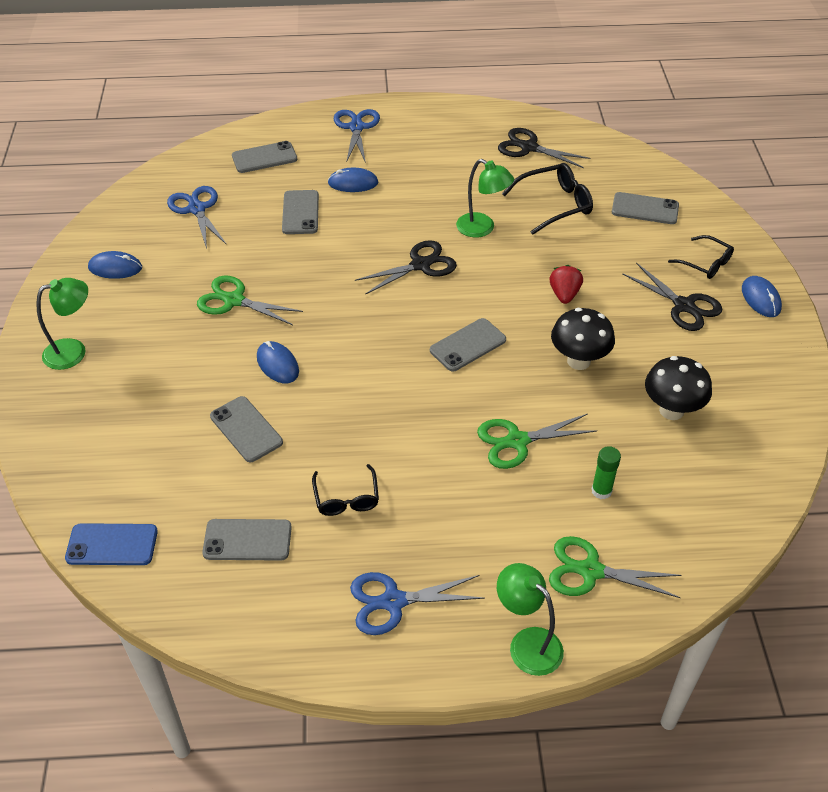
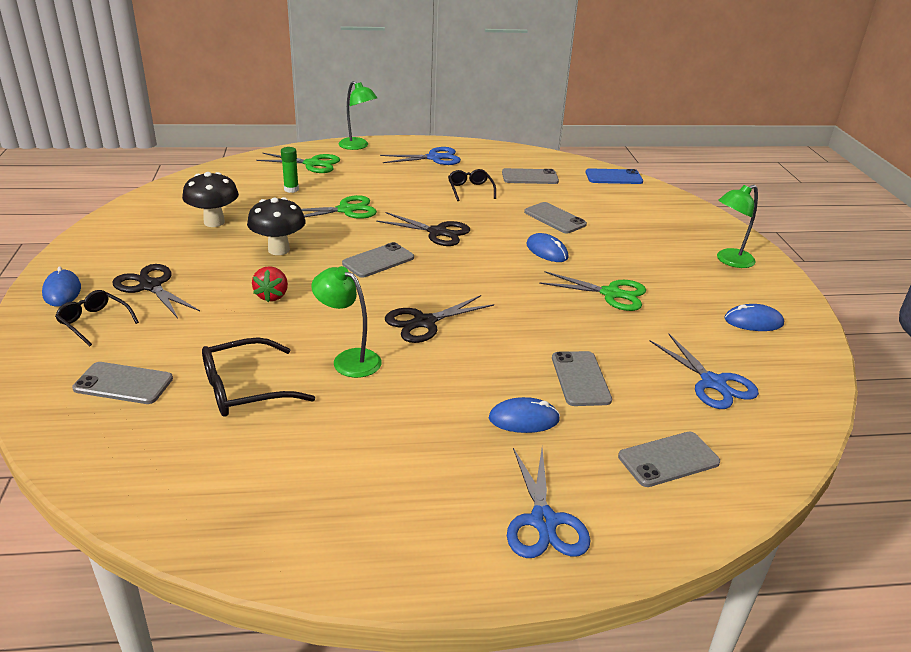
camera: 175 degrees right, 15 degrees down
black scissors [498,128,591,168] -> black scissors moved to [376,212,470,246]

